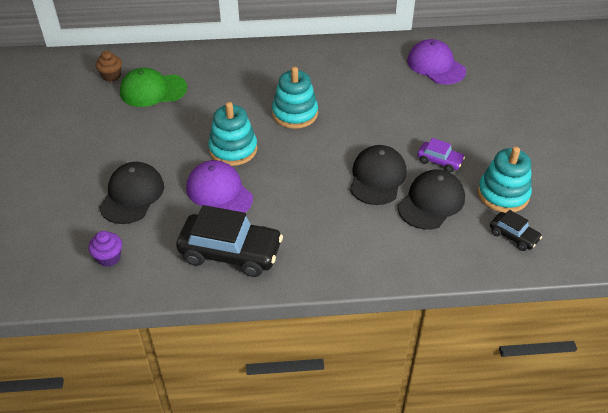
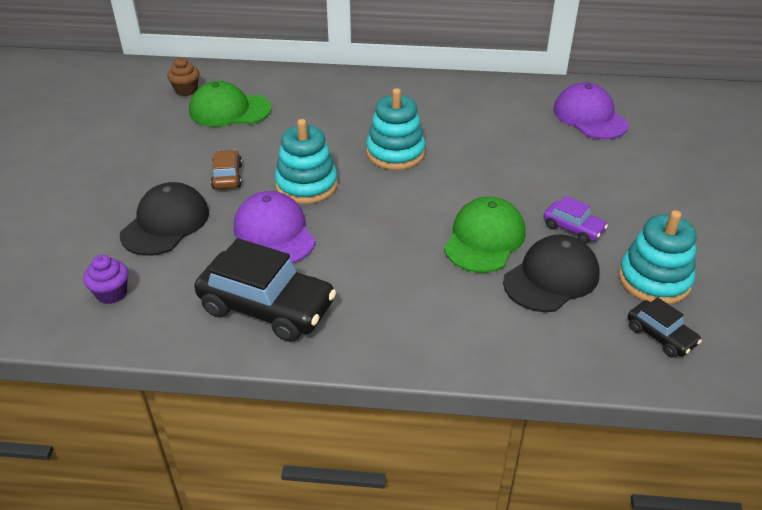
camera: 10 degrees right, 5 degrees down
black cap [350,145,407,205] -> green cap [444,197,526,273]
none -> brown car [211,150,242,189]

